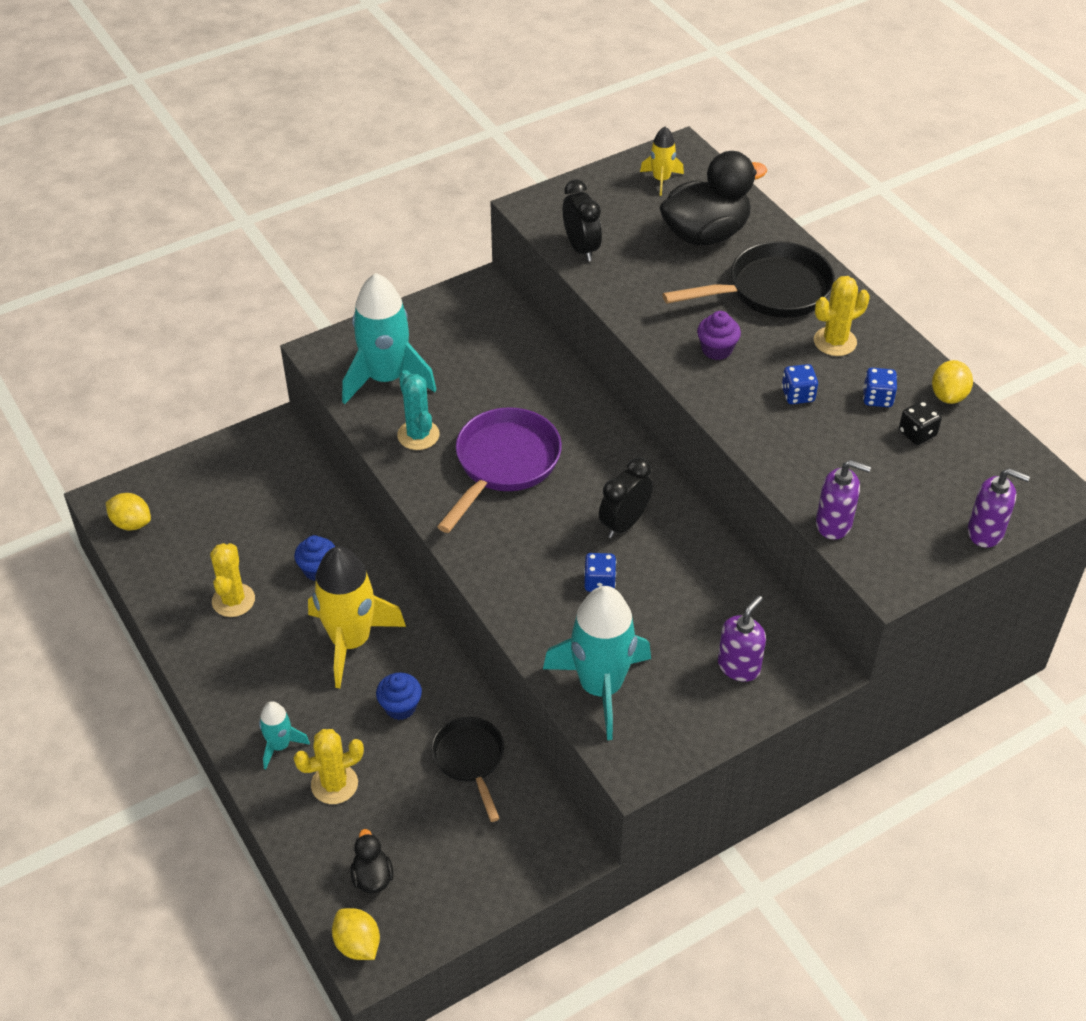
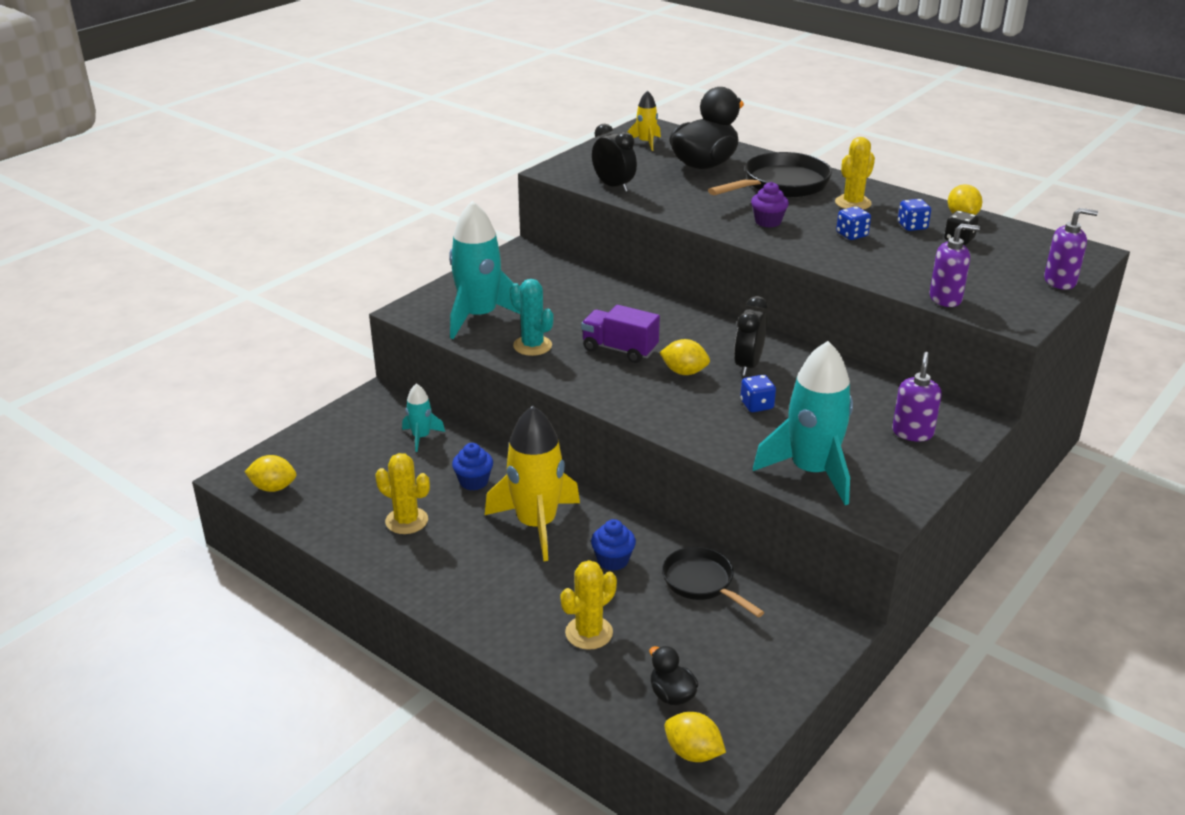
camera: 20 degrees left, 15 degrees down
yellow cactus [210,543,255,617] -> yellow cactus turned 45 degrees counterclockwise [376,453,430,534]
turquoise rocket [259,701,310,769] -> turquoise rocket moved to [402,383,445,452]
purple pan [437,407,562,533] -> purple truck [581,305,660,363]
none -> yellow lemon [659,339,710,375]

